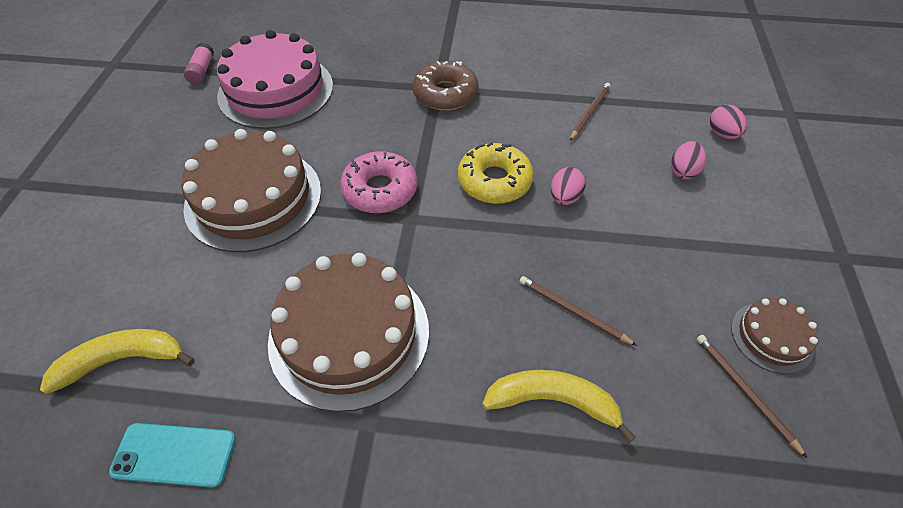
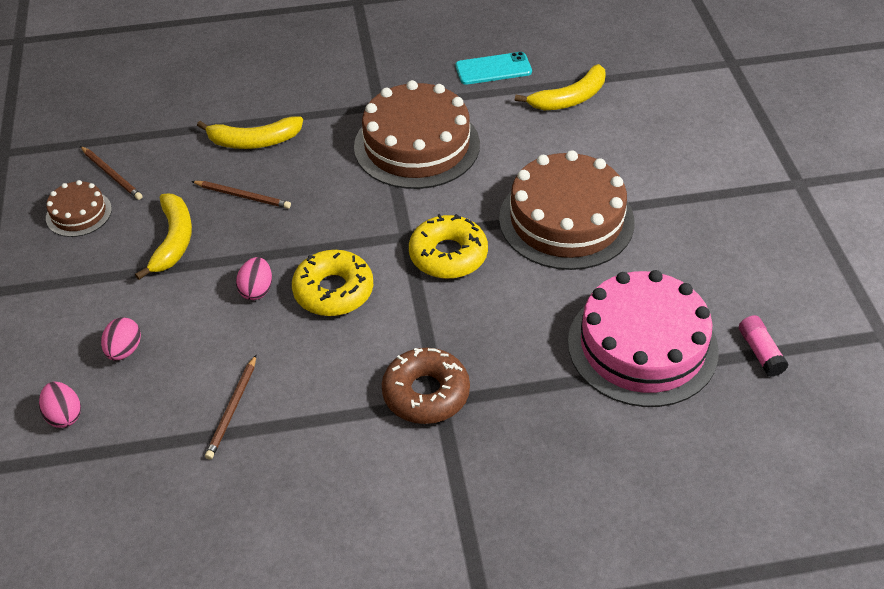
camera: 165 degrees right, 5 degrees down
pink donut [340,151,417,213] -> yellow donut [409,214,488,279]
none -> yellow banana [135,194,192,280]

